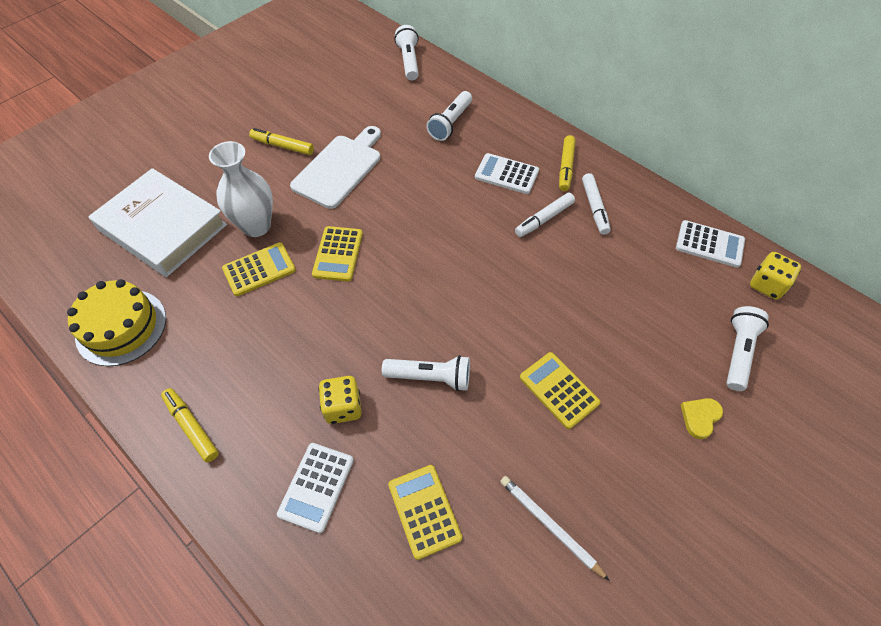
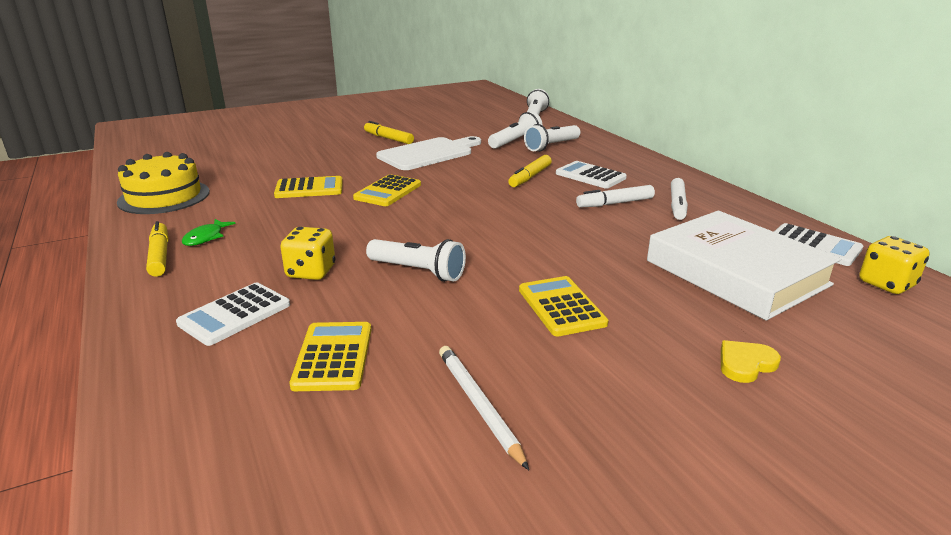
camera: 20 degrees right, 30 degrees down
white book [88,168,227,277] -> white book moved to [647,211,841,320]
white vase [209,141,273,237] -> none
yellow marker [559,135,576,191] -> yellow marker moved to [508,155,552,187]
white flashlight [726,306,769,391] -> white flashlight moved to [488,111,542,149]
none -> green fish [181,219,236,246]

